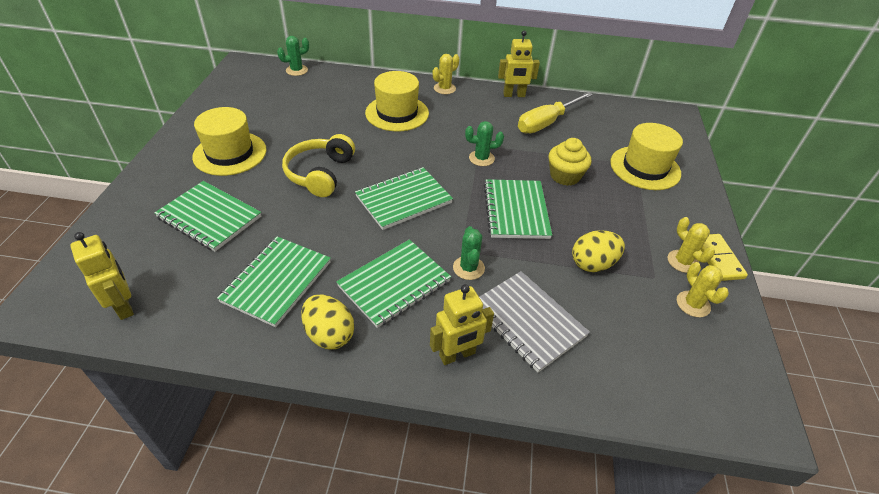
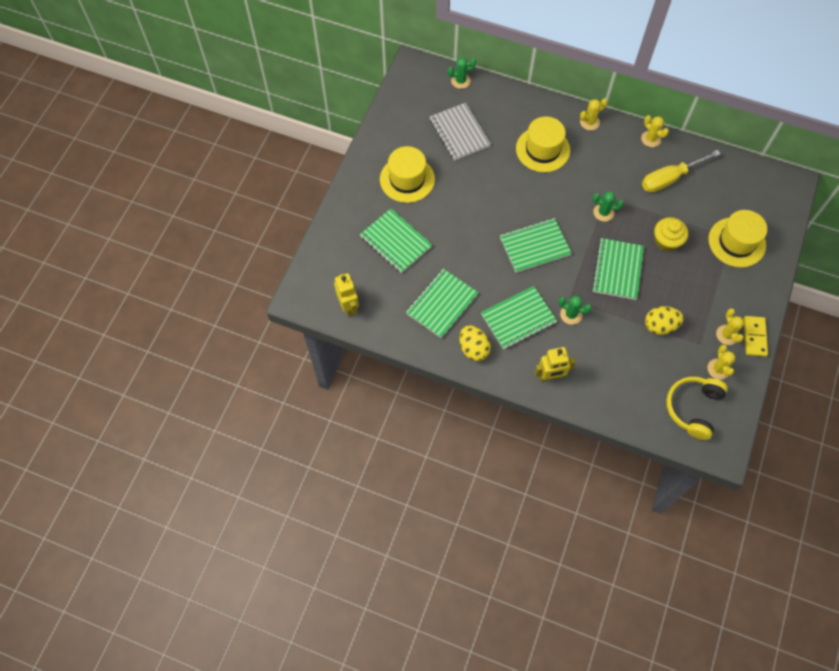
camera: 15 degrees right, 20 degrees up
yellow headphones [282,134,355,197] -> yellow headphones moved to [666,377,728,440]
green cactus [453,226,485,280] -> green cactus turned 75 degrees counterclockwise [558,296,592,325]
grey notebook [479,271,590,372] -> grey notebook moved to [430,102,491,161]
yellow robot [498,30,540,97] -> yellow cactus [641,115,669,147]

